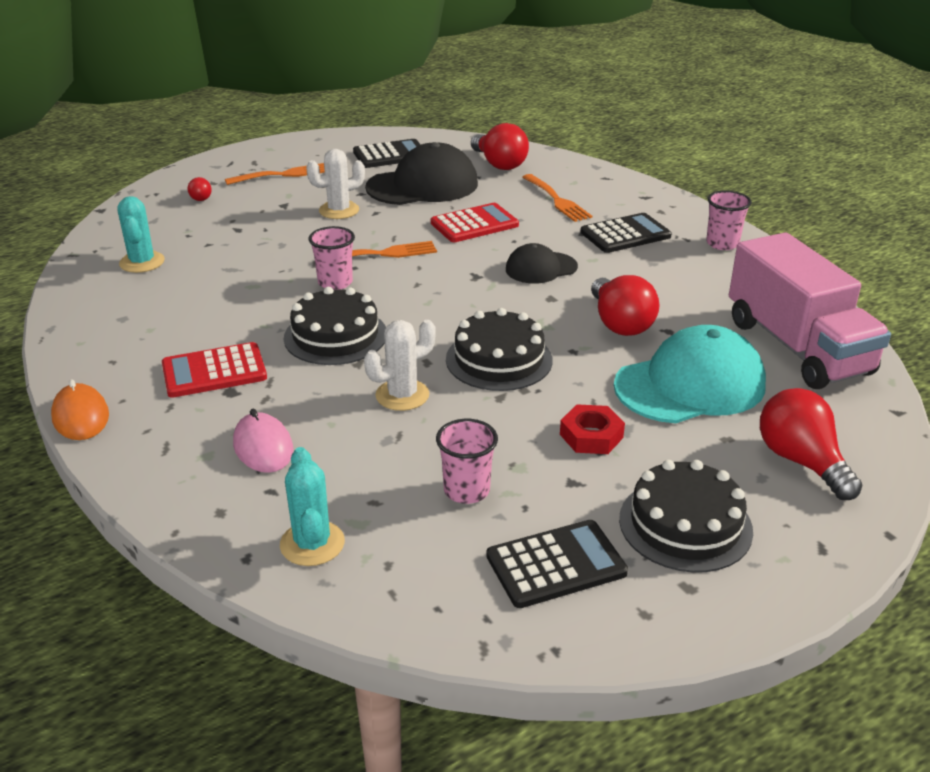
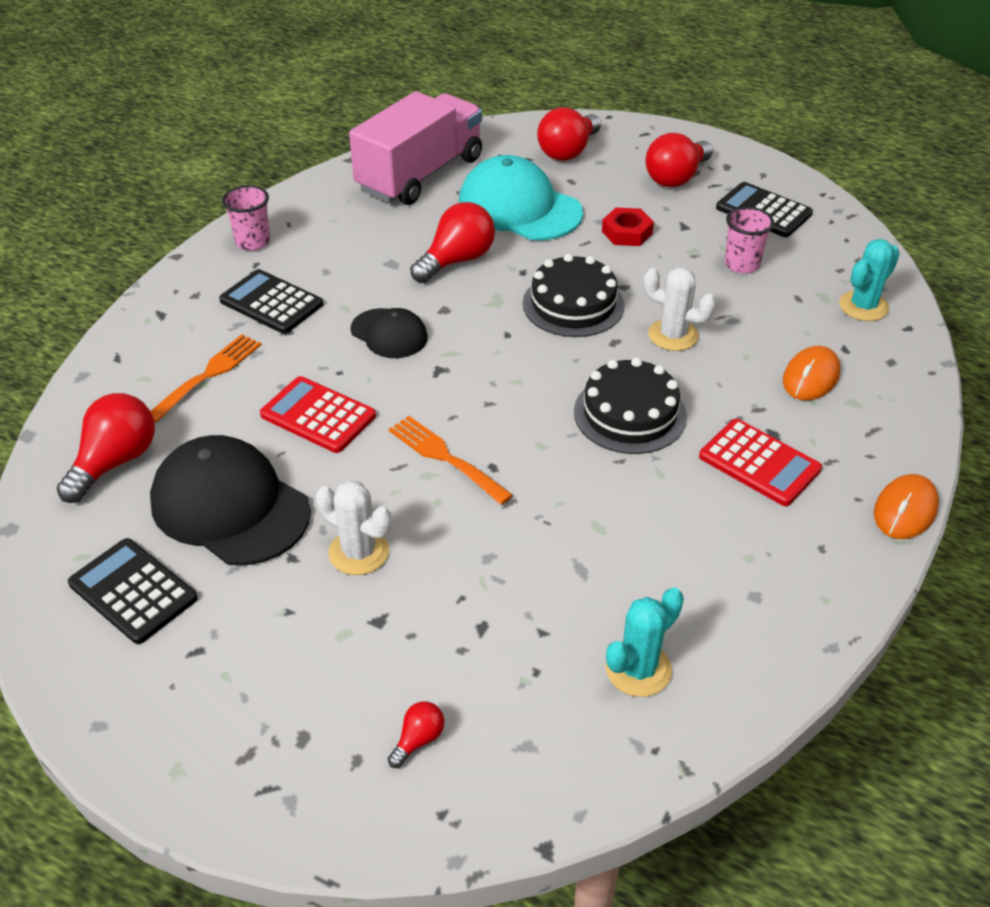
camera: 120 degrees left, 10 degrees up
orange fork [225,163,325,185] -> none
pink mouse [233,409,294,473] -> orange mouse [783,346,840,400]
pink cup [309,226,355,290] -> none
black cake [619,460,753,572] -> red light bulb [646,133,713,187]

